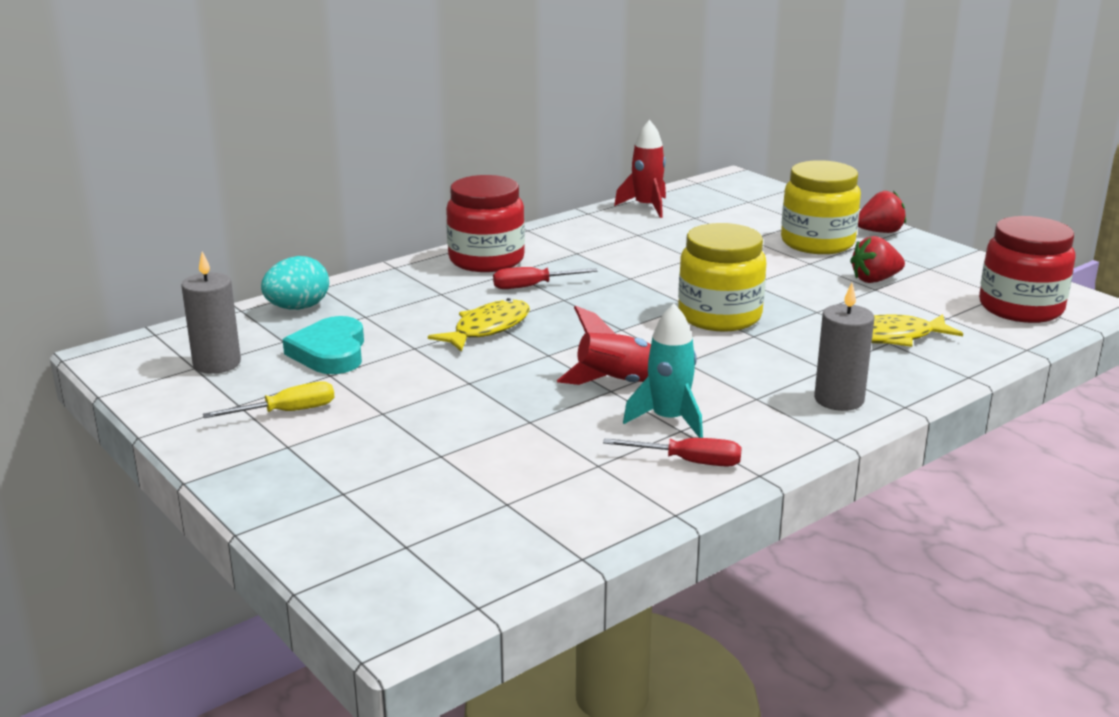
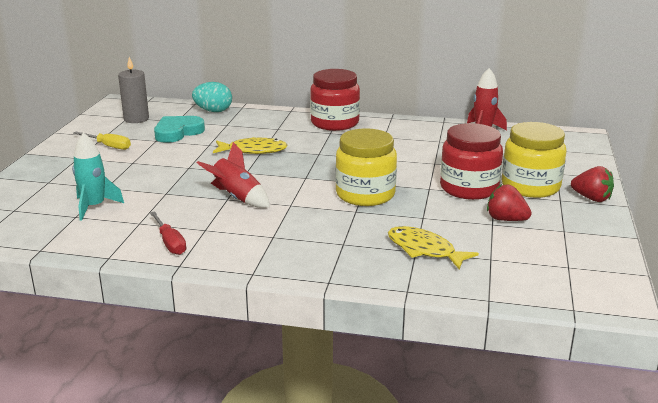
camera: 50 degrees right, 0 degrees up
red screwdriver [493,267,598,289] -> none
turquoise rocket [623,304,703,438] -> turquoise rocket moved to [72,132,124,221]
grey candle [814,283,874,411] -> none
red jar [979,216,1076,323] -> red jar moved to [440,123,503,200]

